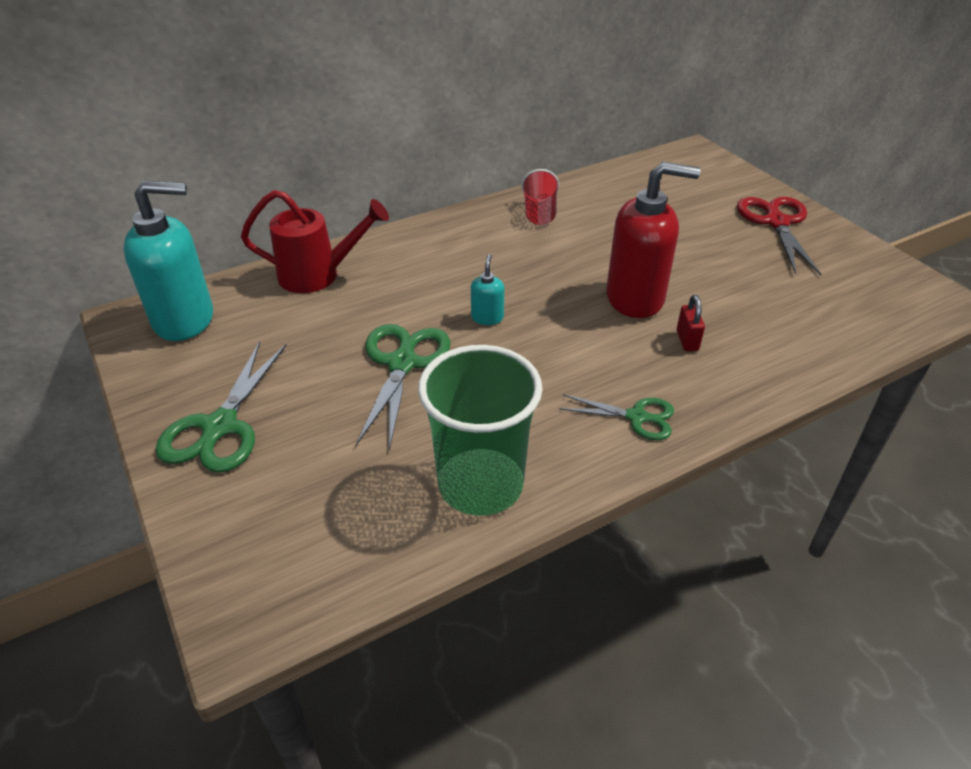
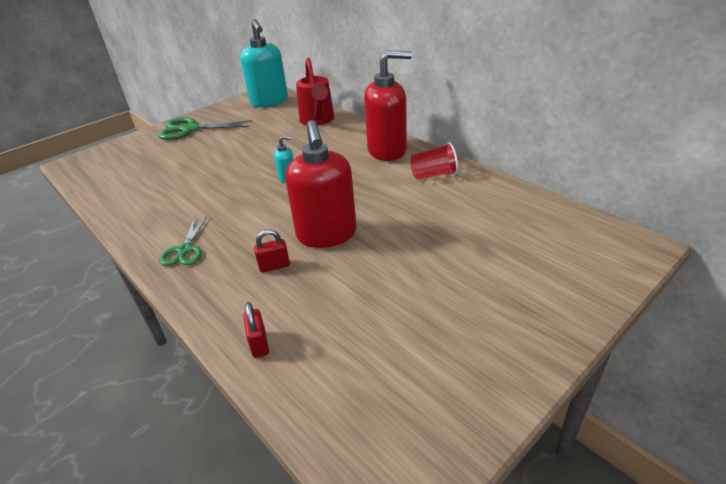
camera: 80 degrees right, 5 degrees down
green scissors [356,324,451,450] -> none
green cup [418,345,543,516] -> none
red scissors [737,197,822,275] -> none
none -> red padlock [243,302,269,358]
none -> red soap dispenser [364,50,412,161]

